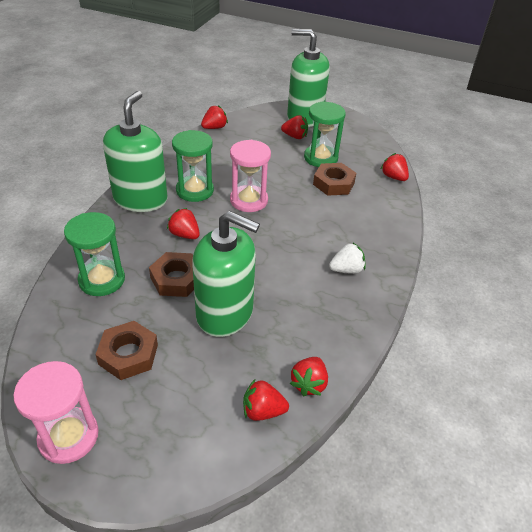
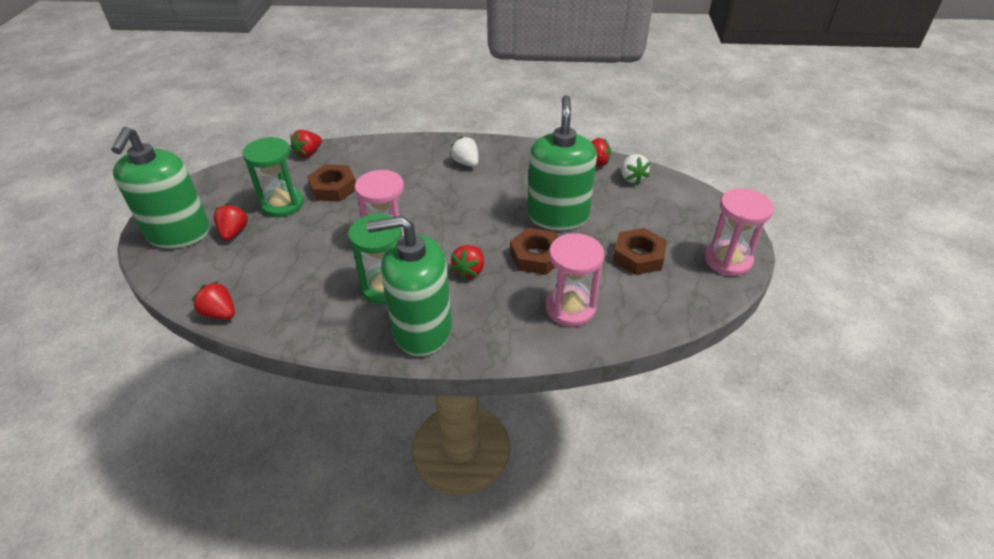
camera: 105 degrees left, 0 degrees up
green hourglass [64,212,125,296] -> pink hourglass [546,233,604,327]
red strawberry [243,378,289,421] -> white strawberry [621,154,650,184]

